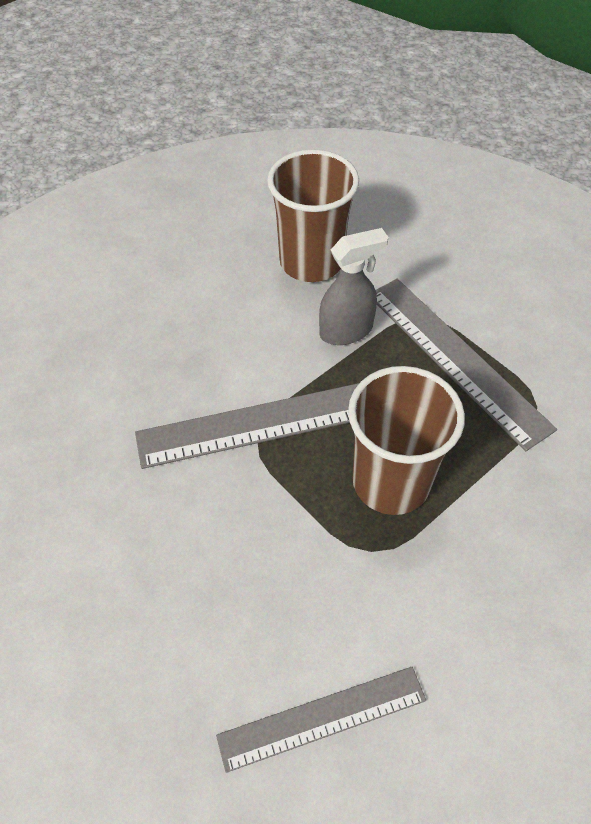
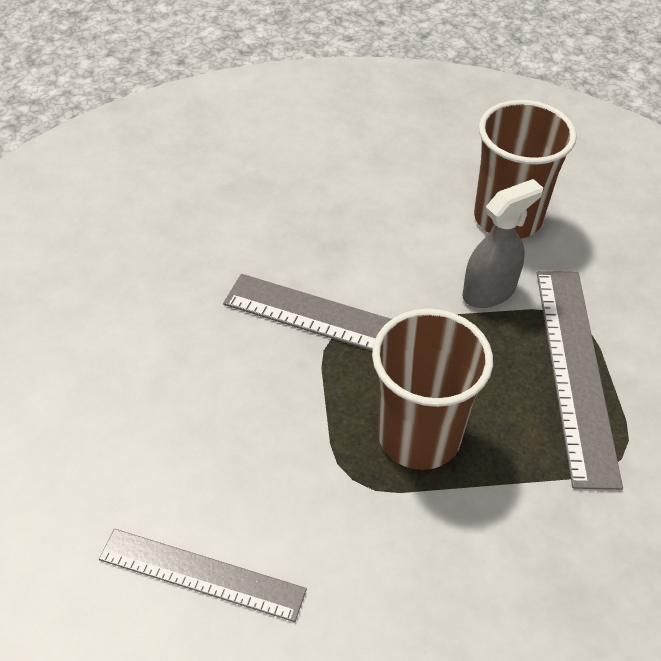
camera: 35 degrees right, 5 degrees down
grey spray bottle [319,228,388,345] -> grey spray bottle turned 45 degrees counterclockwise [462,179,543,308]

